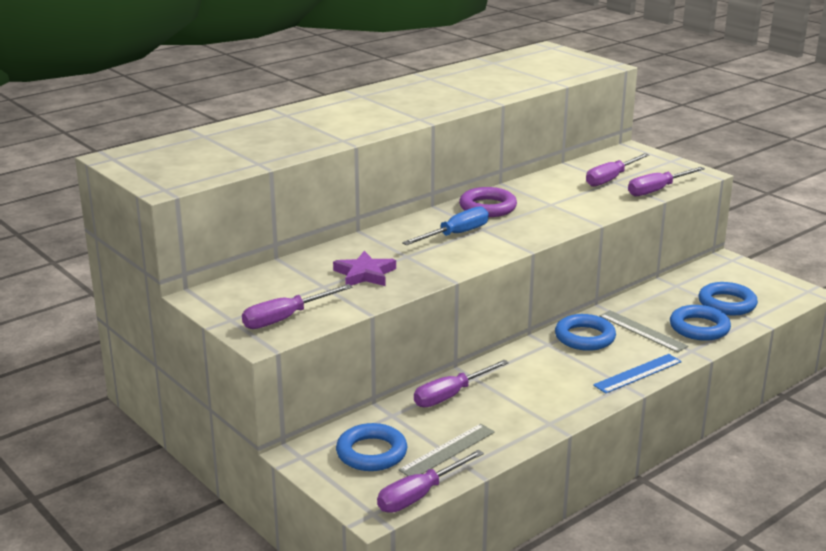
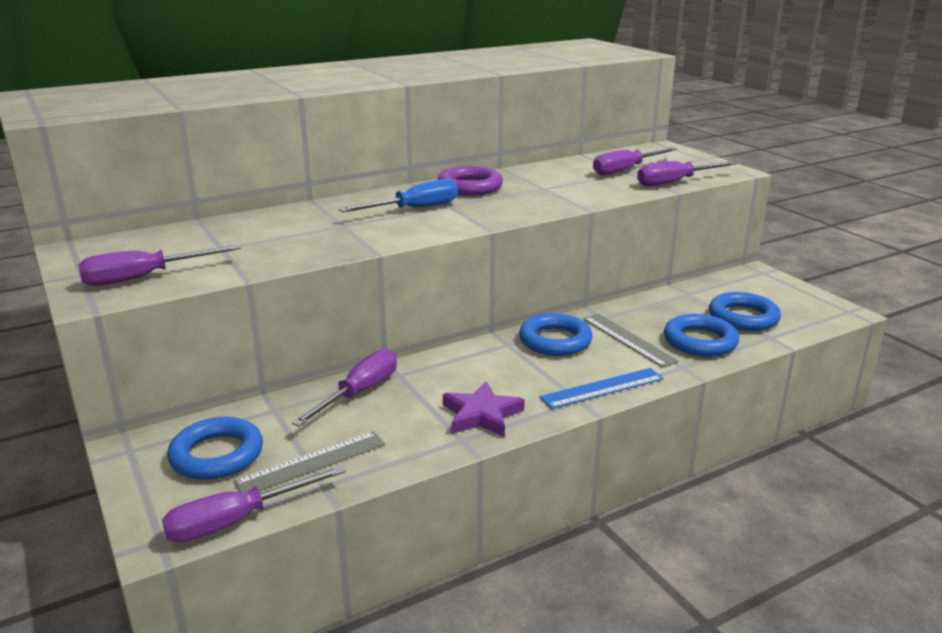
camera: 10 degrees right, 0 degrees up
purple star [333,251,396,286] -> purple star moved to [443,381,525,437]
purple screwdriver [414,360,509,407] -> purple screwdriver turned 150 degrees clockwise [292,349,397,427]

